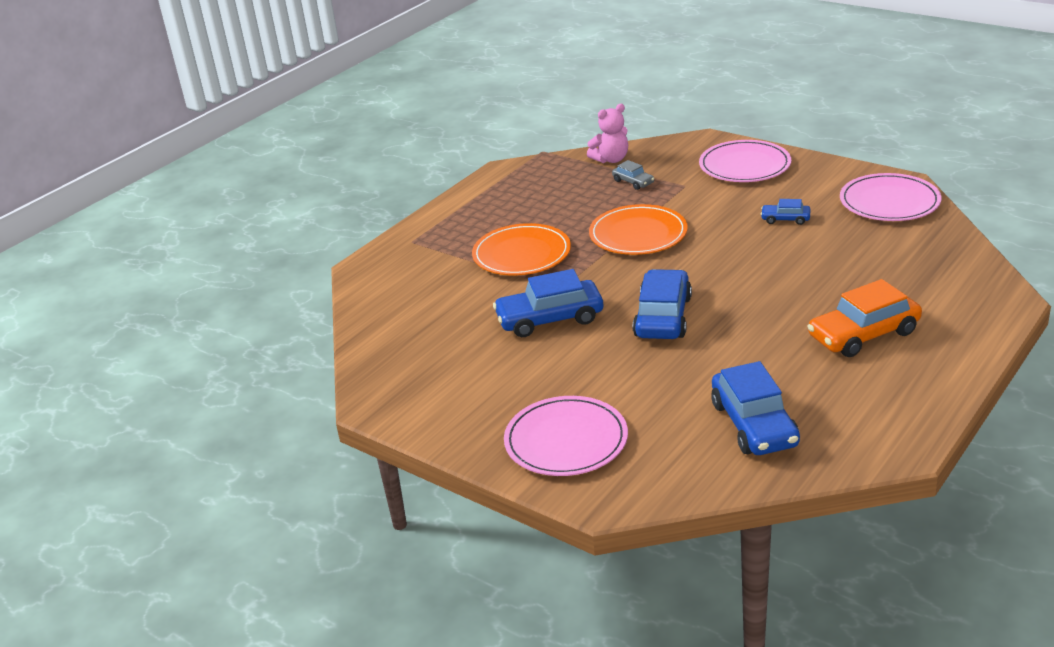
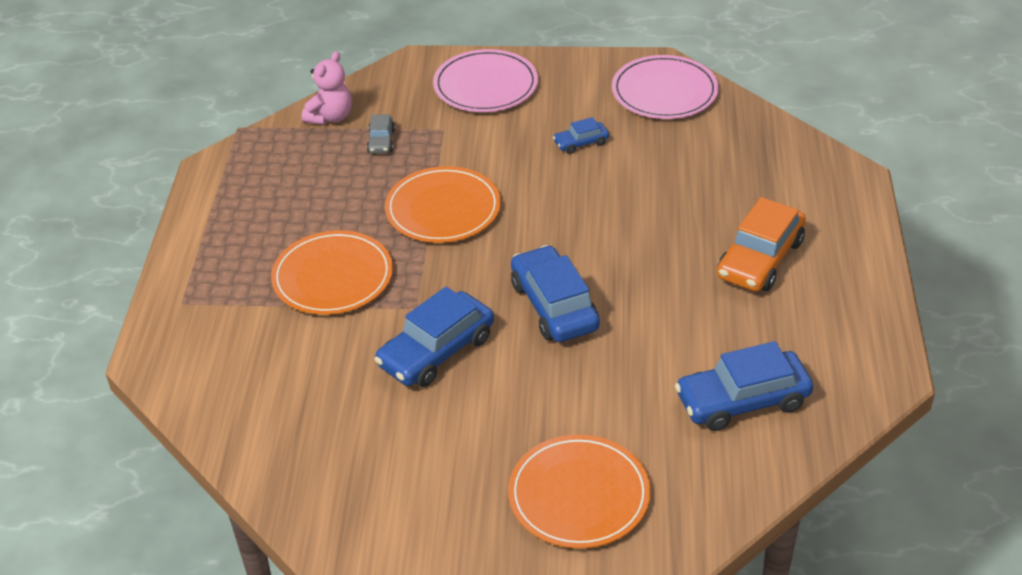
camera: 35 degrees left, 10 degrees up
pink plate [504,396,628,476] -> orange plate [508,434,651,548]
grey car [612,160,654,190] -> grey car turned 75 degrees clockwise [367,114,395,154]
blue car [711,361,800,455] -> blue car turned 120 degrees clockwise [675,341,813,431]

